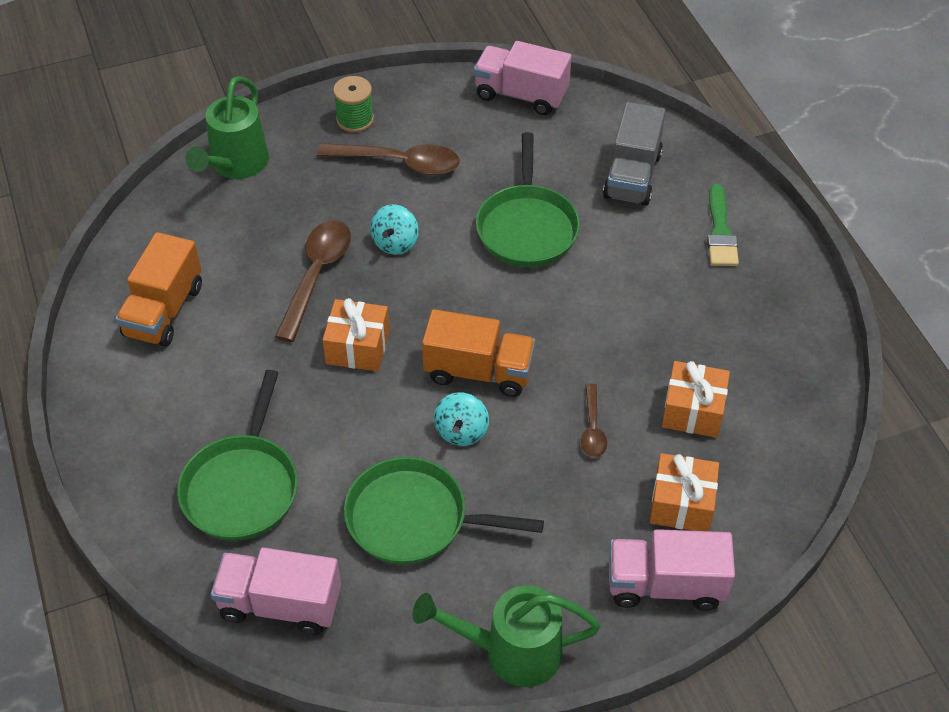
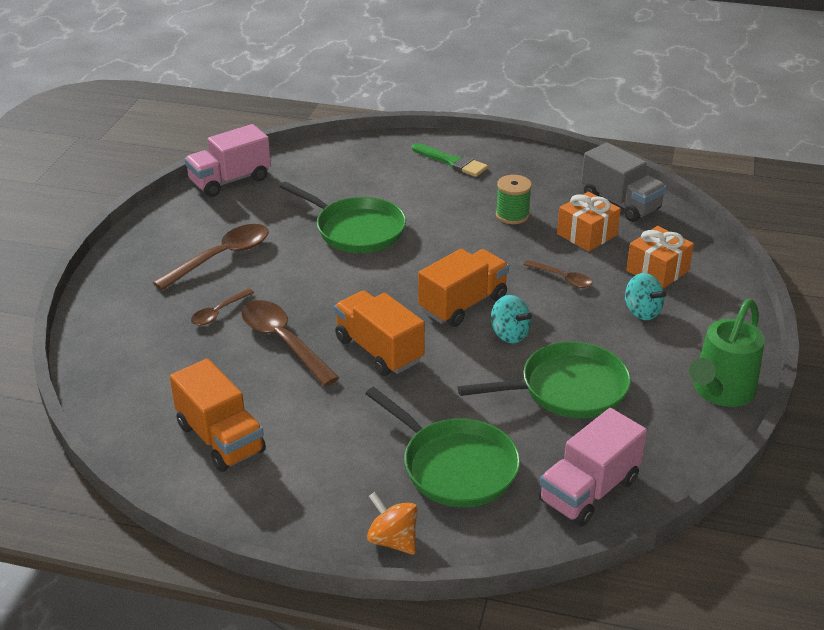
camera: 55 degrees left, 15 degrees down
green watering can [186,76,269,179] -> none
orange gift [322,298,390,371] -> orange truck [334,291,425,376]
green spool [333,76,374,132] -> green spool moved to [496,175,532,224]
green pan [344,457,544,565] -> green pan turned 150 degrees counterclockwise [458,342,631,418]
turquoise spinning top [370,204,419,255] -> turquoise spinning top moved to [625,273,666,320]
grey truck [603,102,665,206] -> grey truck moved to [581,142,666,222]
pink truck [609,529,735,611] -> none
none -> brown spoon [191,288,254,326]
none -> orange spinning top [367,492,418,555]

